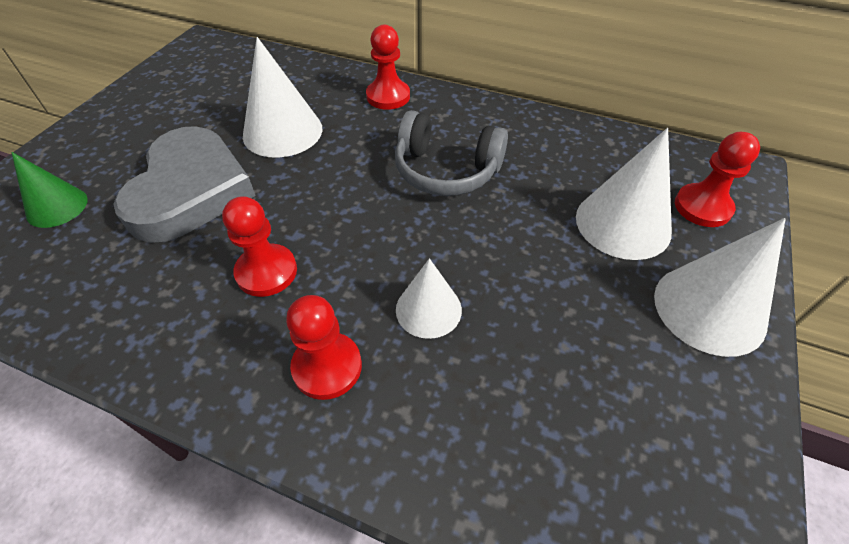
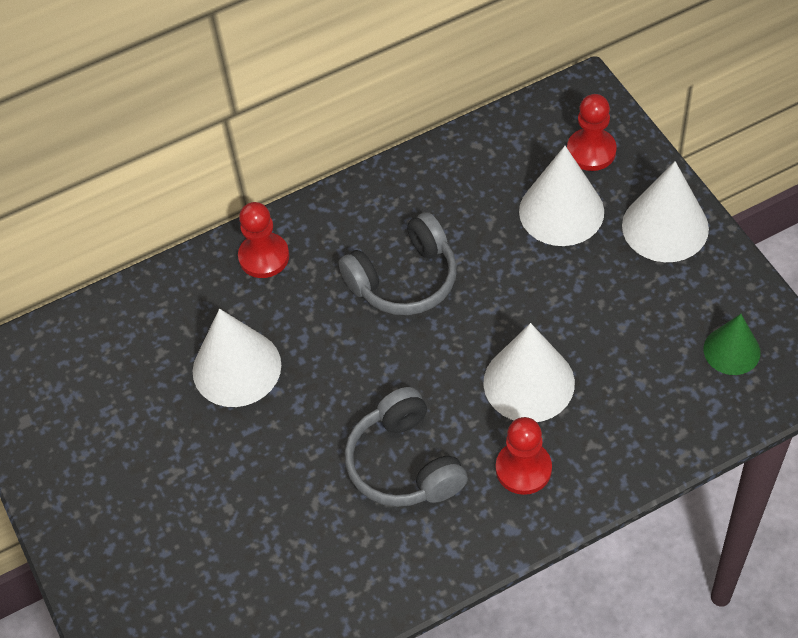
camera: 45 degrees left, 5 degrees up
green cone [12,152,88,228] -> green cone moved to [703,314,761,375]
grey heart [113,126,256,243] -> none
red pawn [222,196,297,297] -> grey headphones [345,387,468,507]
white cone [396,258,462,339] -> white cone [483,323,575,422], size x1.61

